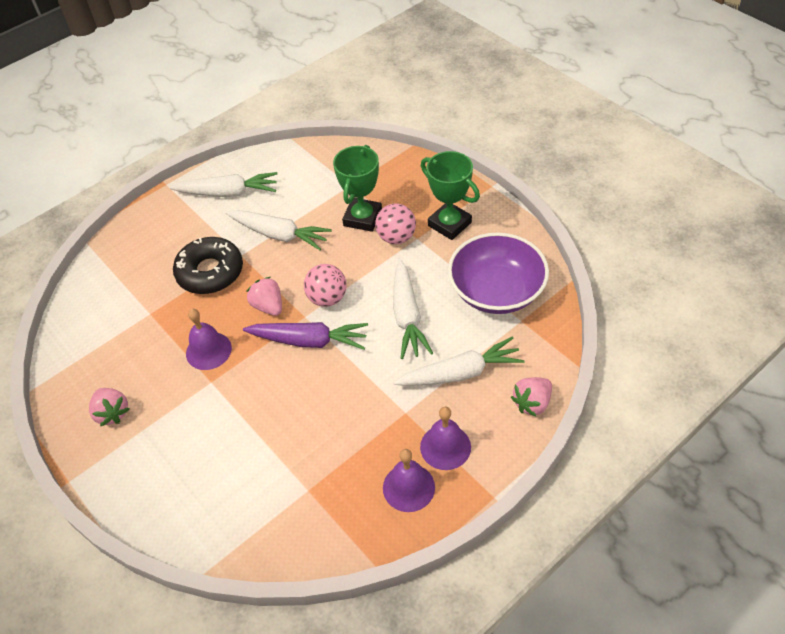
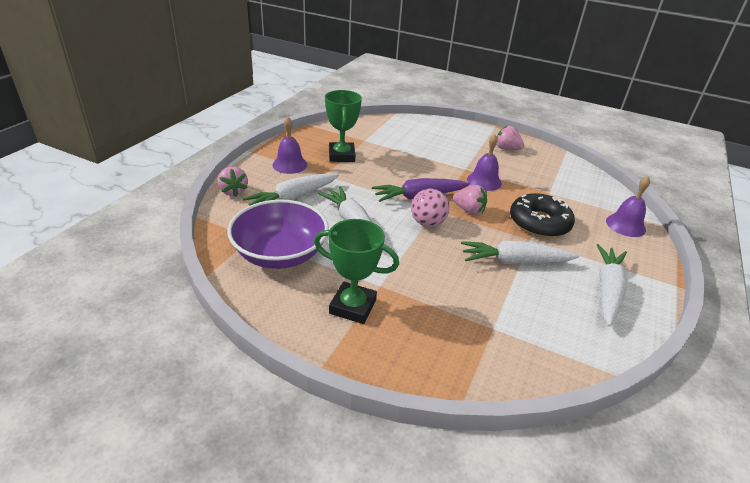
camera: 150 degrees right, 15 degrees down
white carrot [169,172,277,197] -> white carrot turned 135 degrees clockwise [597,244,627,327]
green trophy [333,145,382,232] -> green trophy moved to [325,90,362,162]
pink ball [375,203,416,244] -> none
purple bell [383,449,435,512] -> purple bell moved to [606,176,650,237]
pink strawberry [511,377,552,416] -> pink strawberry turned 135 degrees clockwise [217,166,248,197]

